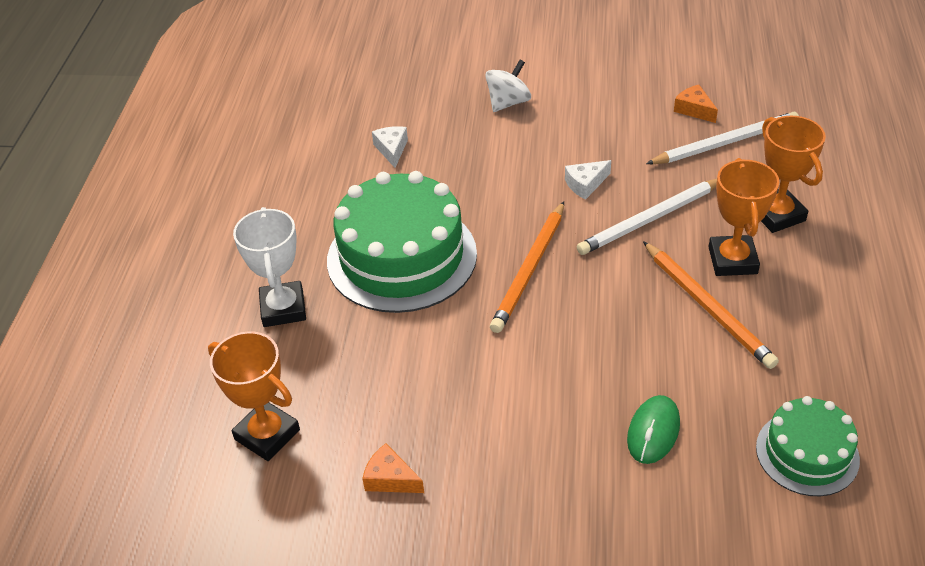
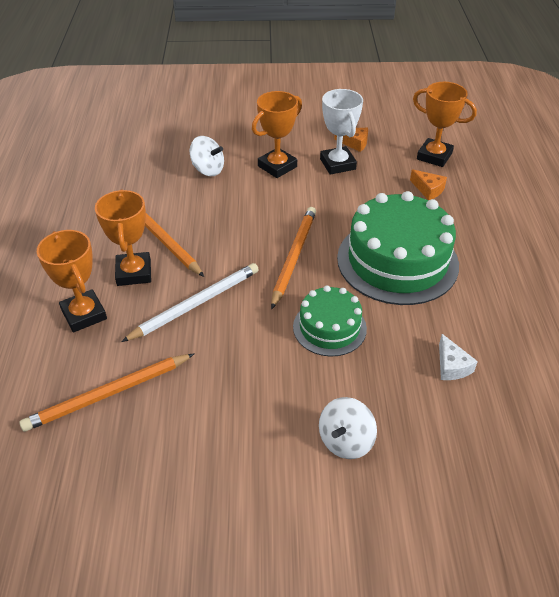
camera: 170 degrees right, 0 degrees up
white trophy [233,207,306,327] -> white trophy moved to [320,89,363,174]
white cheese [565,160,611,199] -> none
green mouse [627,395,680,464] -> white spinning top [189,136,224,176]
white pencil [646,112,799,164] -> orange pencil [19,354,194,432]
orange cheese [674,85,718,123] -> orange cheese moved to [410,169,447,200]
green cake [756,396,860,496] -> green cake moved to [293,285,367,357]
none -> orange trophy [252,91,302,178]

